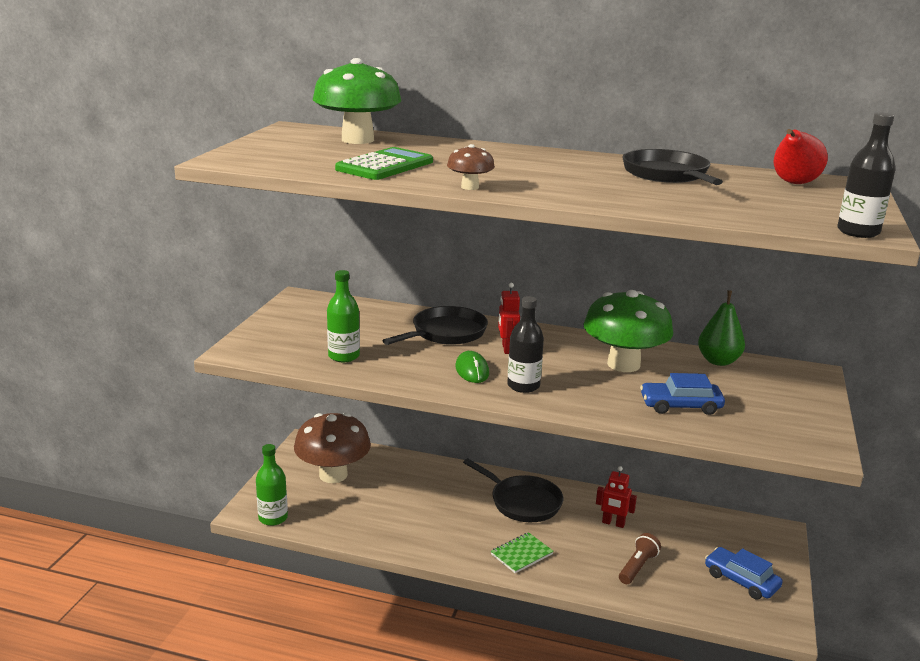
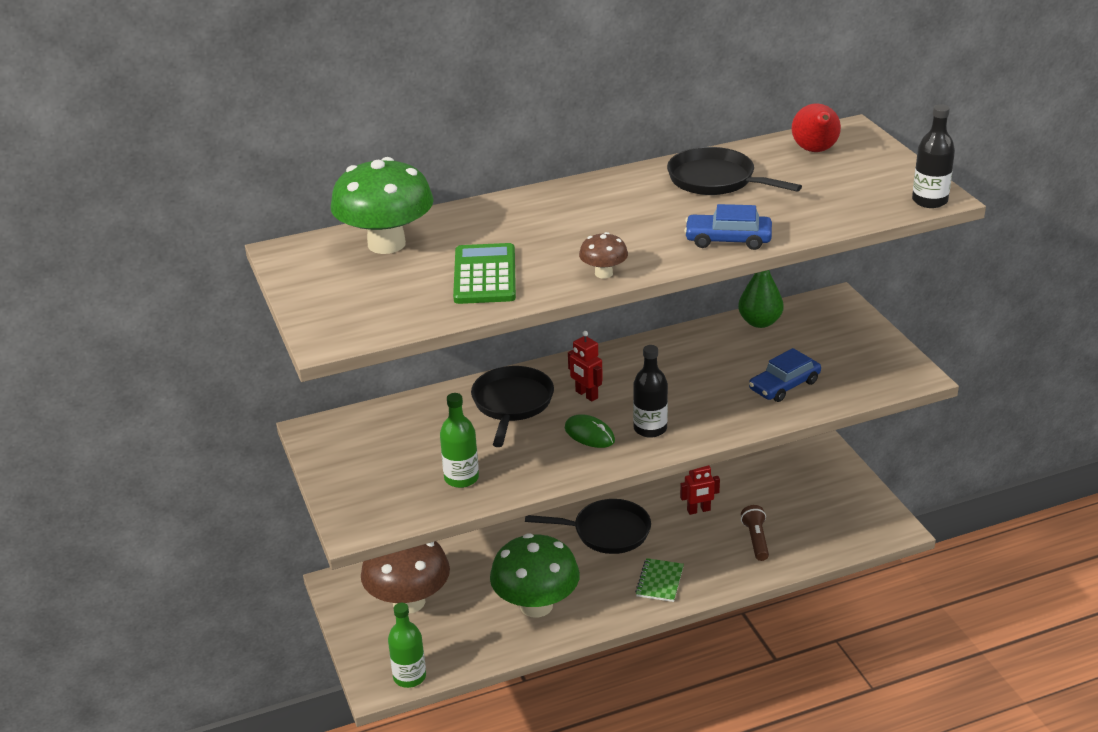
camera: 35 degrees left, 10 degrees up
green mushroom [583,290,673,372] -> green mushroom moved to [490,533,580,618]
blue car [705,547,783,600] -> blue car moved to [684,204,772,250]

